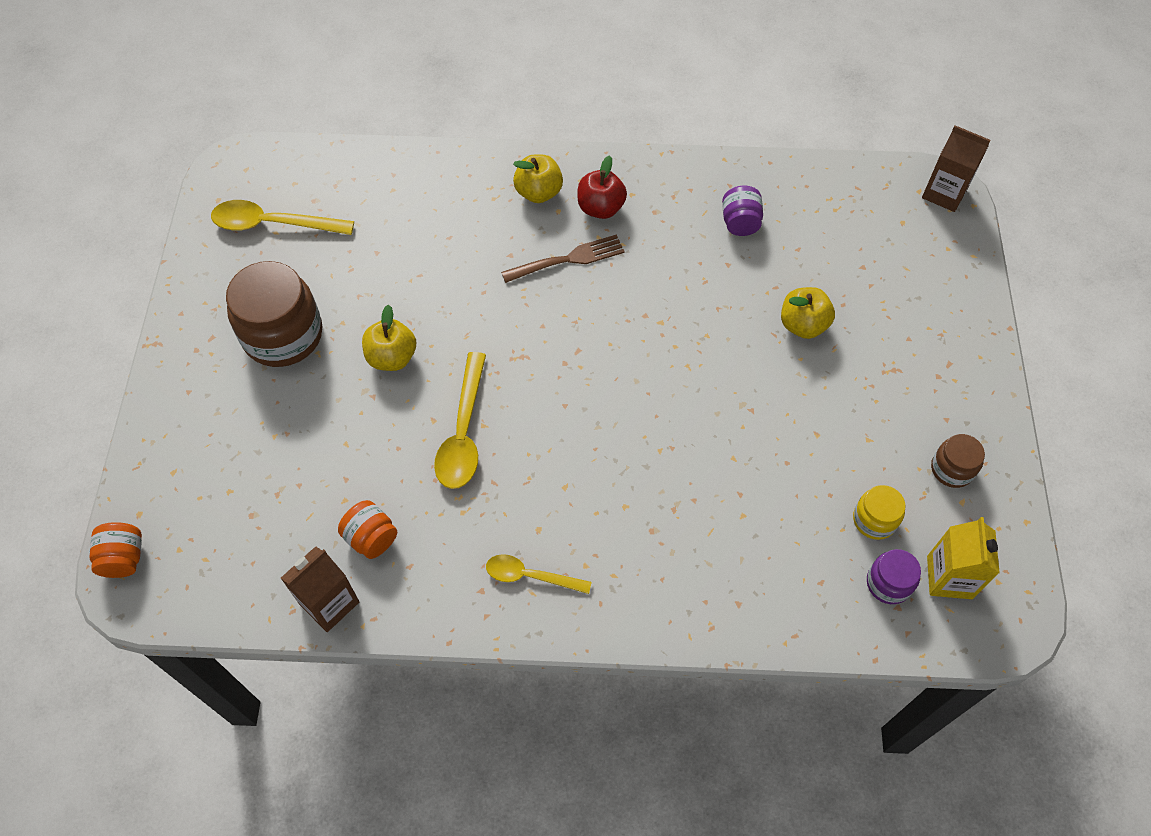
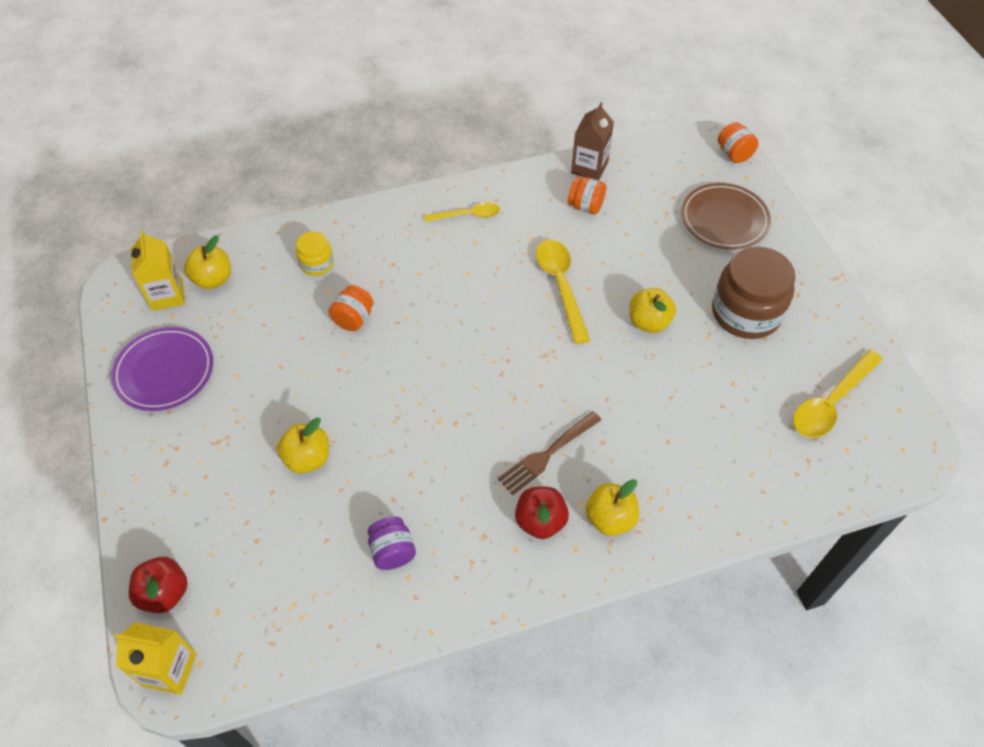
camera: 160 degrees right, 5 degrees down
yellow spoon [211,200,354,235] -> yellow spoon turned 150 degrees clockwise [793,350,883,438]
yellow jar [853,485,905,540] -> yellow jar moved to [296,231,334,276]
purple jar [867,549,921,604] -> yellow apple [184,235,231,289]
brown carton [922,125,990,212] -> yellow carton [114,622,197,695]
brown jar [931,434,985,488] -> purple plate [111,327,213,411]
none -> red apple [129,557,188,613]
none -> orange jar [328,285,374,331]
none -> brown plate [681,183,771,249]

